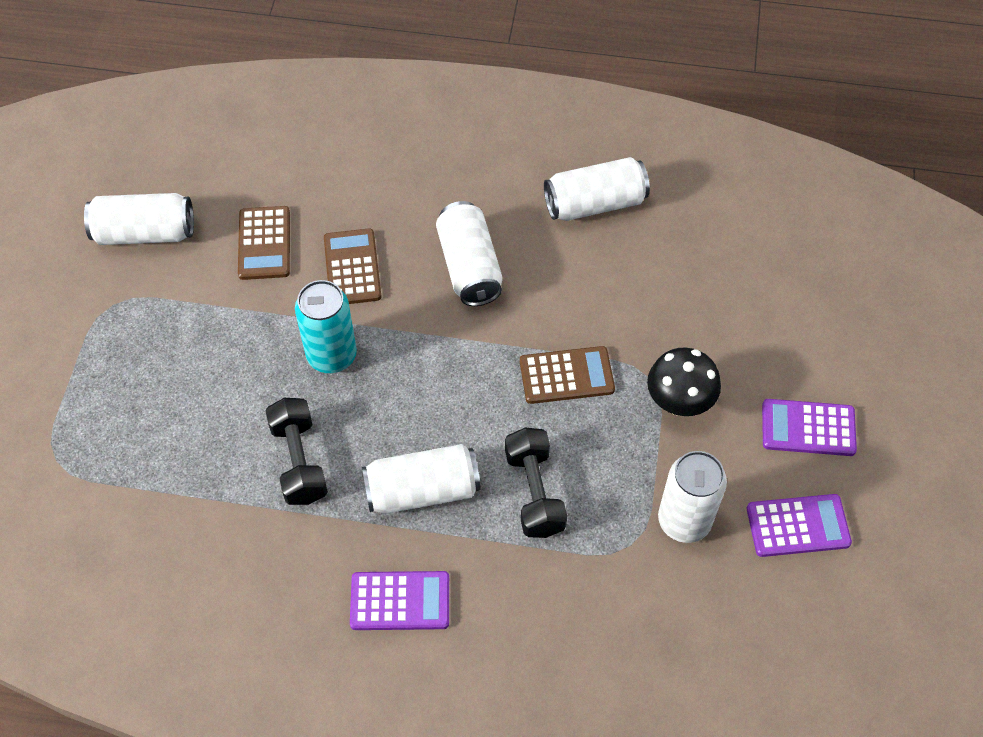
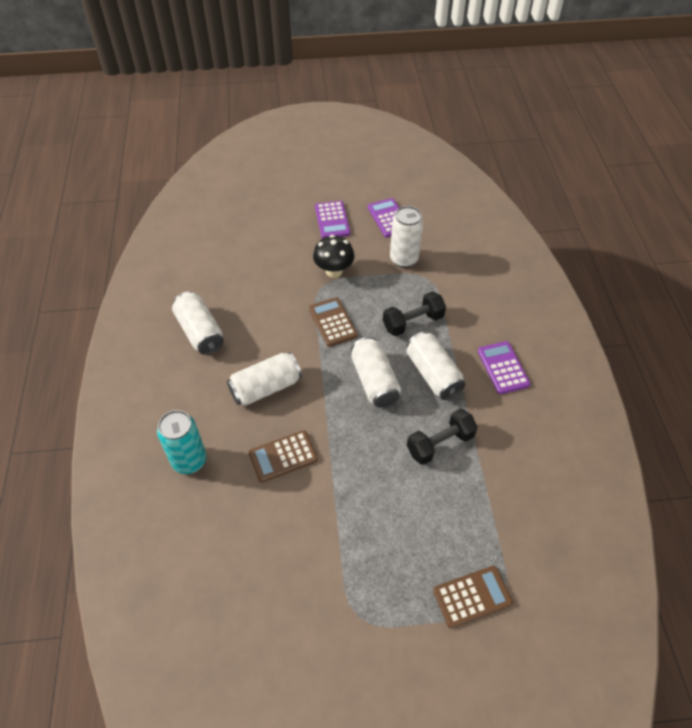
camera: 105 degrees left, 5 degrees down
white can [84,193,194,245] -> white can moved to [351,337,401,408]
brown calculator [238,206,290,280] -> brown calculator moved to [433,566,513,629]
turquoise can [295,280,357,373] -> turquoise can moved to [157,410,206,474]

